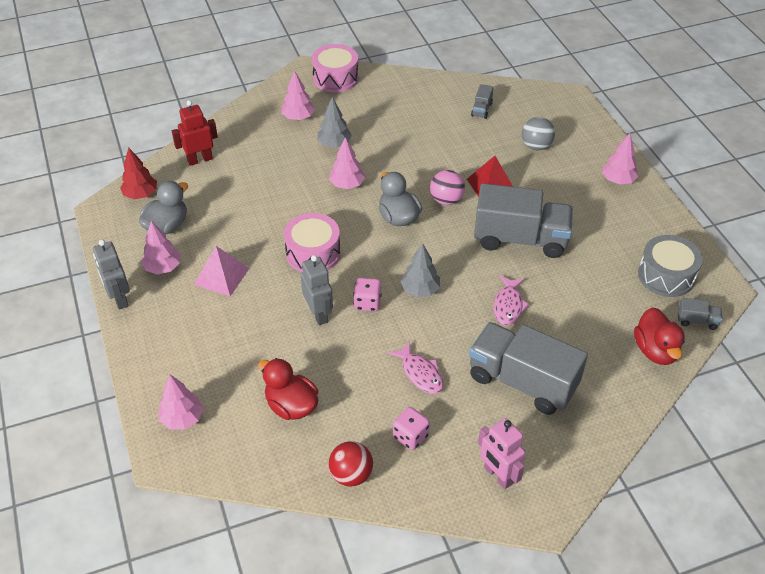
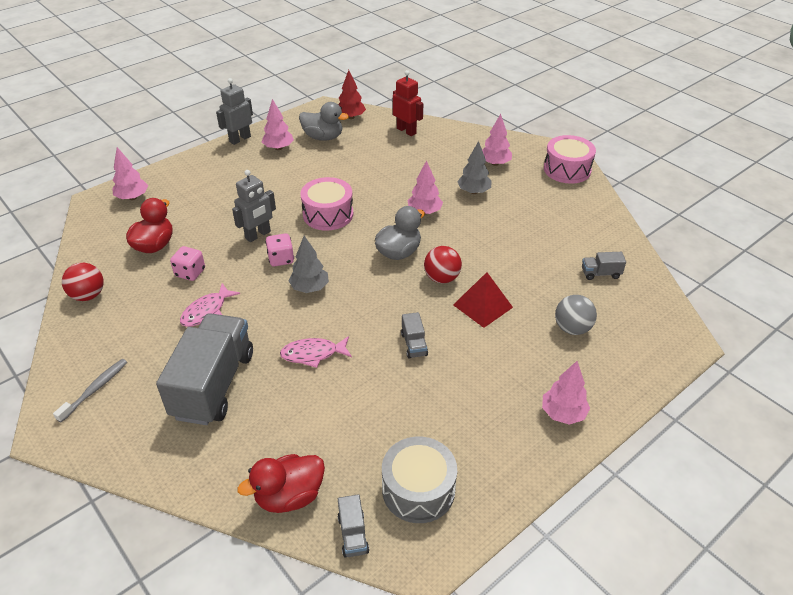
camera: 70 degrees right, 5 degrees down
pink pyramid [194,246,249,296] -> none
pink dice [393,407,430,450] -> pink dice moved to [170,246,205,281]
pink ball [430,170,465,205] -> red ball [424,246,462,283]
grey truck [474,183,573,258] -> grey truck [401,312,428,358], size x0.41
pink robot [478,418,525,489] -> grey toothbrush [53,359,127,422]

